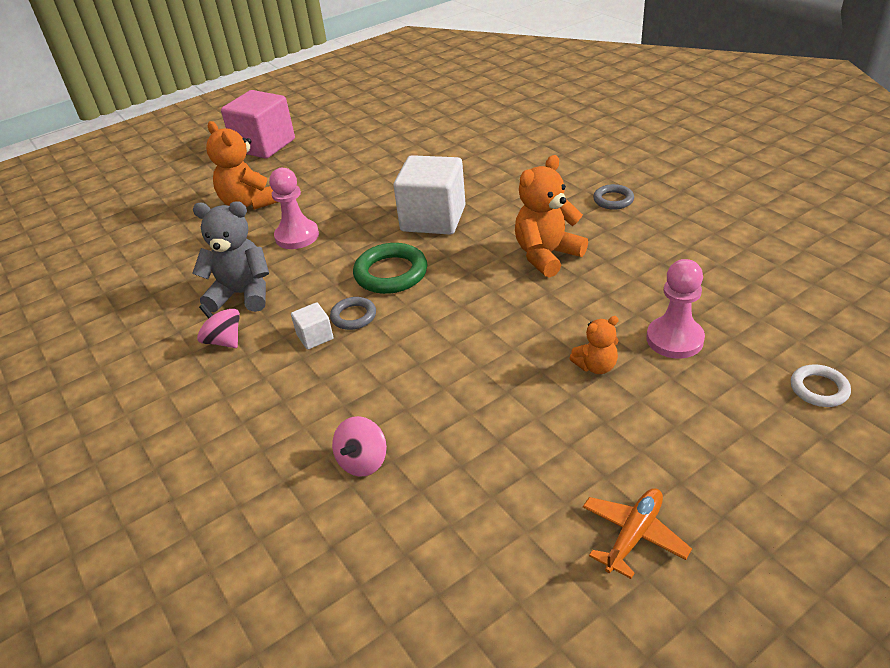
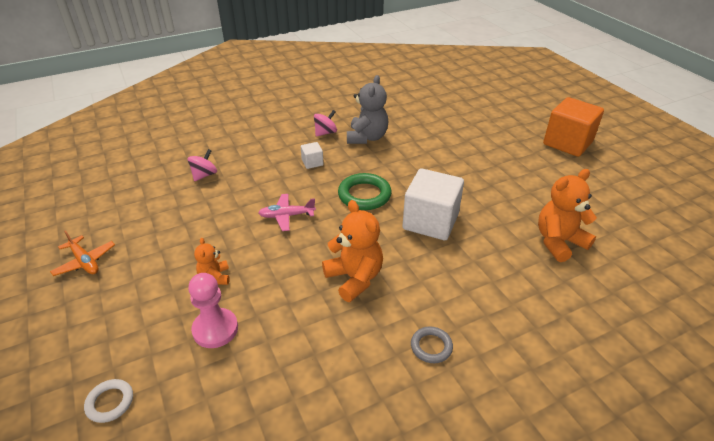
camera: 95 degrees right, 0 degrees up
orange teddy bear [206,121,278,210] -> orange teddy bear moved to [538,169,597,262]
pink cube [221,90,295,159] -> orange cube [543,97,604,157]
pink pawn [269,168,319,249] -> none
grey ring [330,297,376,330] -> none
pink spinning top [332,416,387,477] -> pink spinning top turned 90 degrees clockwise [187,149,217,181]
none -> pink plane [258,194,316,231]

